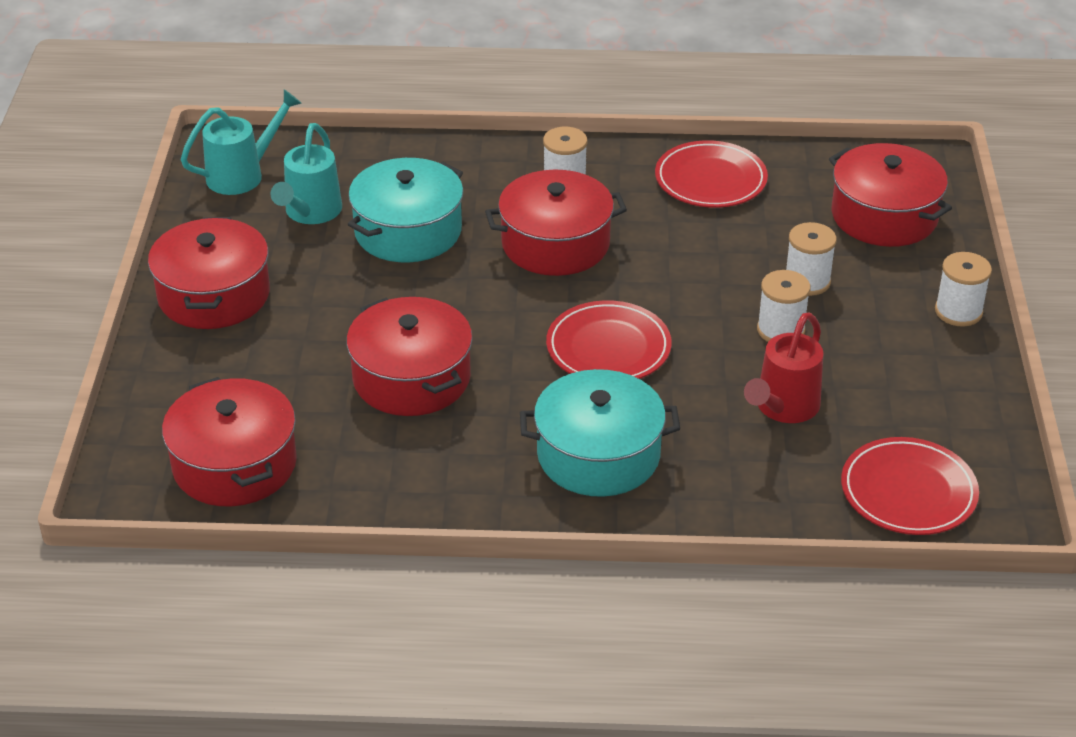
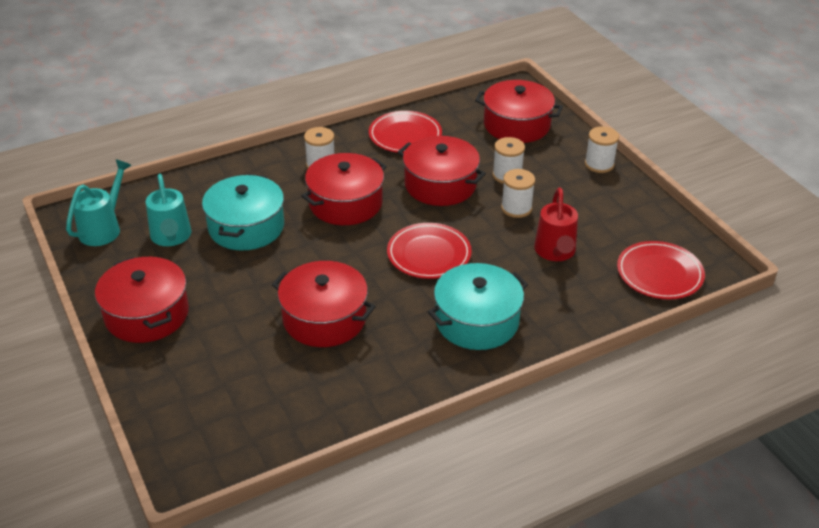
camera: 30 degrees left, 0 degrees up
red pot [162,377,297,506] -> red pot moved to [398,136,486,206]

